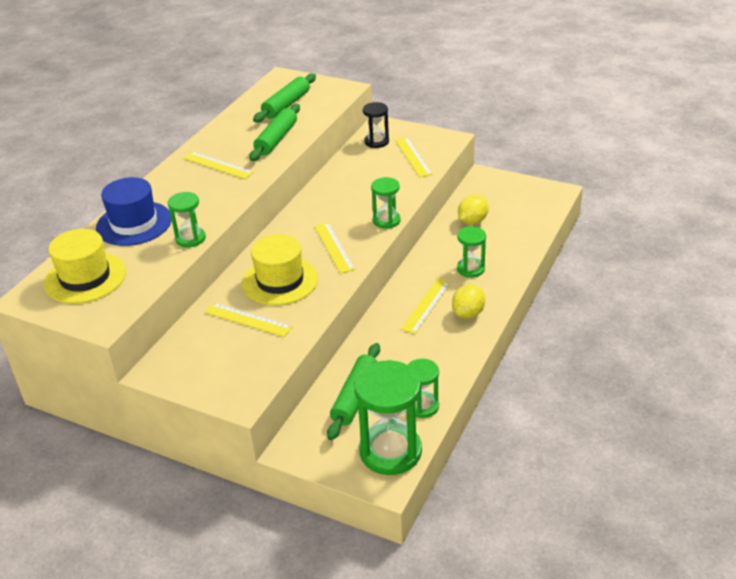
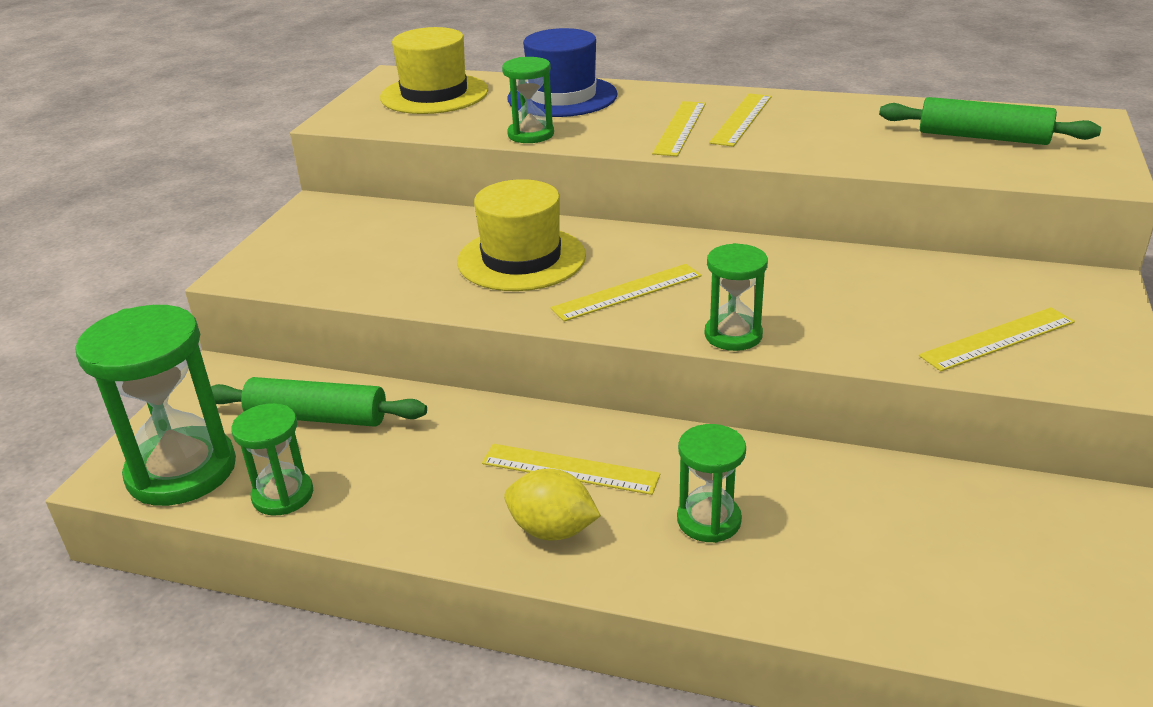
camera: 80 degrees right, 5 degrees down
yellow ruler [205,303,293,337] -> yellow ruler moved to [652,101,706,156]
green rolling pin [249,104,300,161] -> none
black hourglass [363,102,389,148] -> none
yellow lemon [458,195,489,225] -> none

